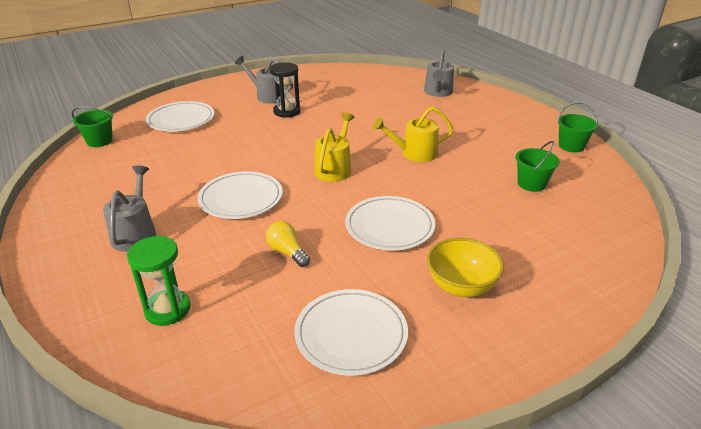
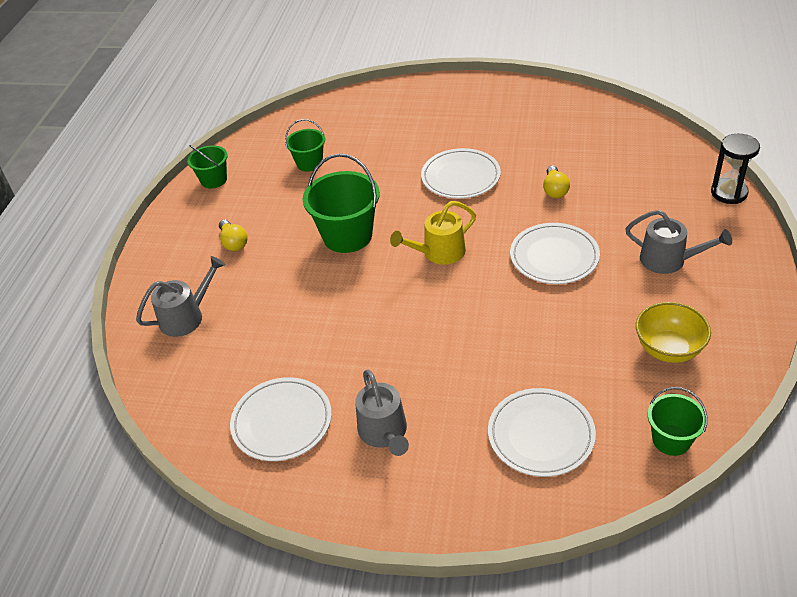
camera: 135 degrees left, 10 degrees up
grey watering can [103,165,156,252] -> grey watering can turned 105 degrees counterclockwise [625,210,732,274]
green hourglass [127,236,191,326] -> none
black hourglass [270,62,301,118] -> black hourglass moved to [711,134,760,204]
white plate [294,289,408,376] -> white plate moved to [230,377,332,461]
yellow watering can [373,107,454,162] -> green bucket [303,153,380,253]
yellow bowl [427,238,504,297] -> yellow bowl moved to [636,302,711,363]
none -> yellow light bulb [219,219,248,251]

